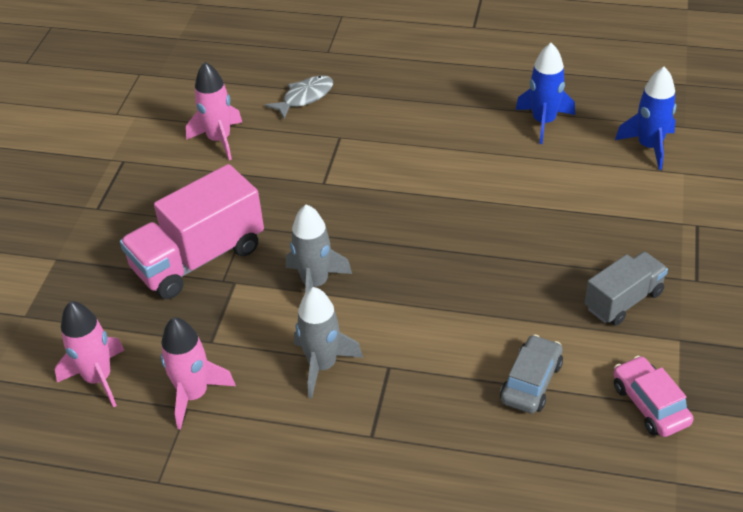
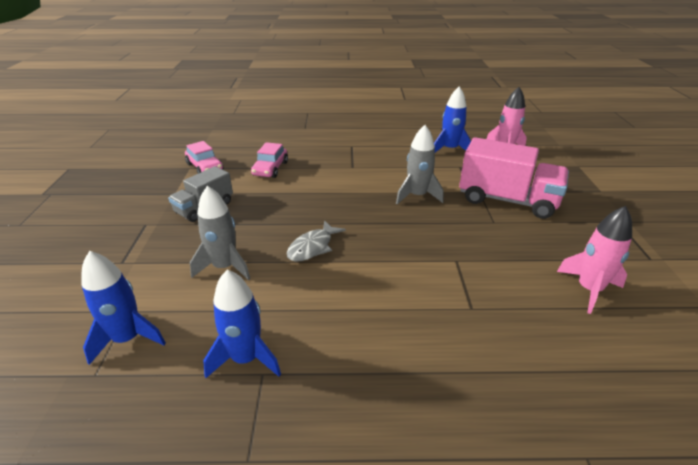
camera: 165 degrees right, 10 degrees down
pink truck [120,164,264,299] -> pink truck turned 75 degrees clockwise [459,137,569,219]
pink rocket [161,317,236,430] -> blue rocket [434,87,471,152]
grey fish [265,75,333,119] -> grey fish moved to [287,220,346,262]
grey rocket [294,287,363,399] -> grey rocket moved to [190,186,250,280]
grey car [500,335,563,414] -> pink car [251,142,288,178]

